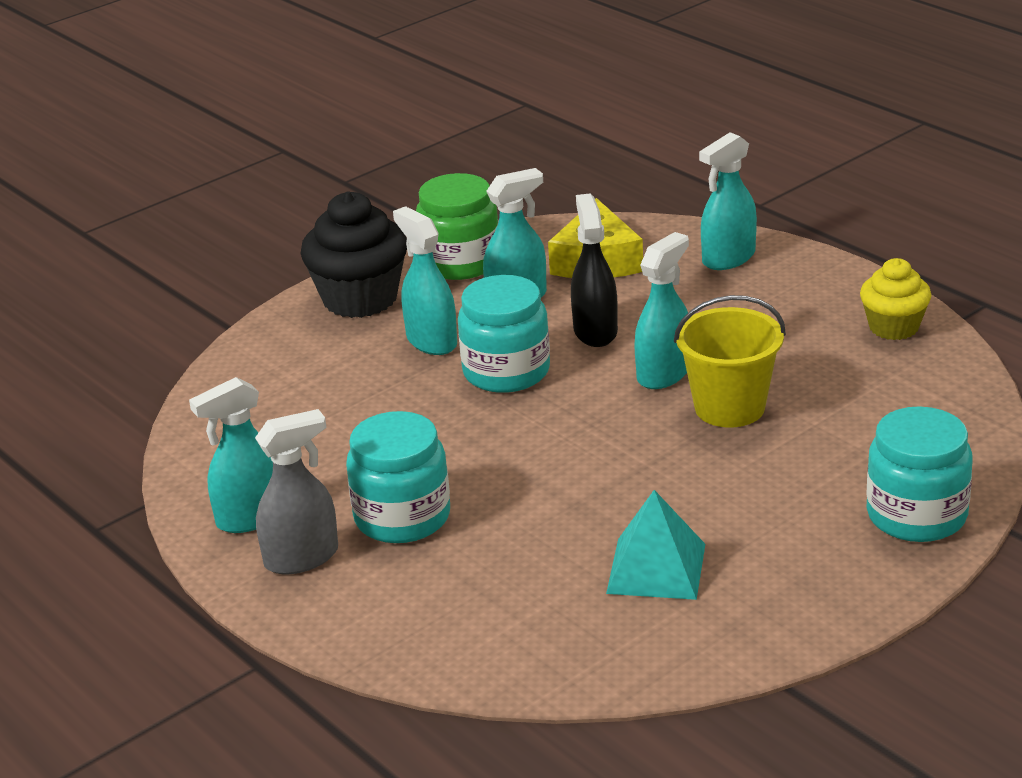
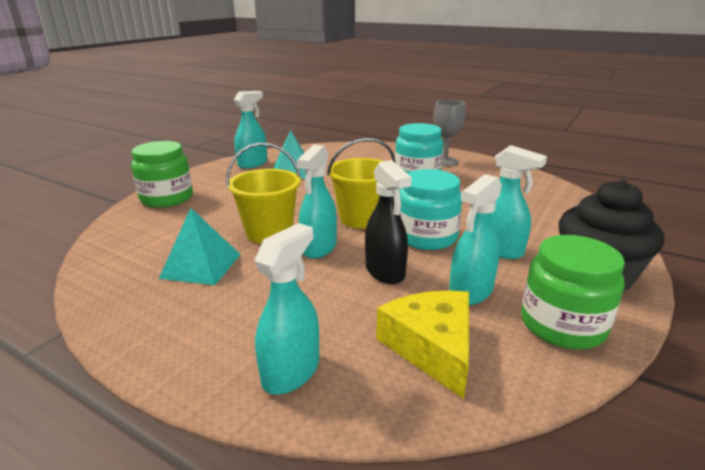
camera: 160 degrees right, 5 degrees down
turquoise spray bottle [189,377,273,533] -> turquoise spray bottle moved to [234,91,267,169]
grey spray bottle [255,409,338,574] -> grey goblet [433,100,466,166]
yellow cupcake [860,258,931,340] -> none
turquoise jar [866,406,973,542] -> green jar [131,141,193,207]
none -> turquoise pyramid [159,208,241,285]
none -> yellow bucket [327,138,395,229]

